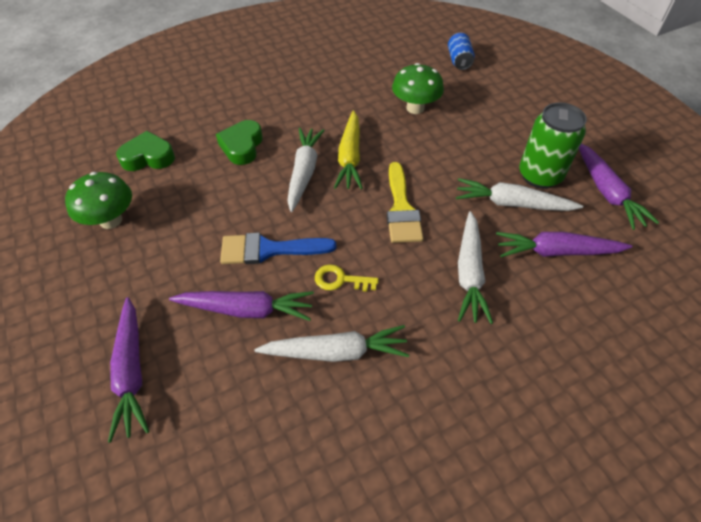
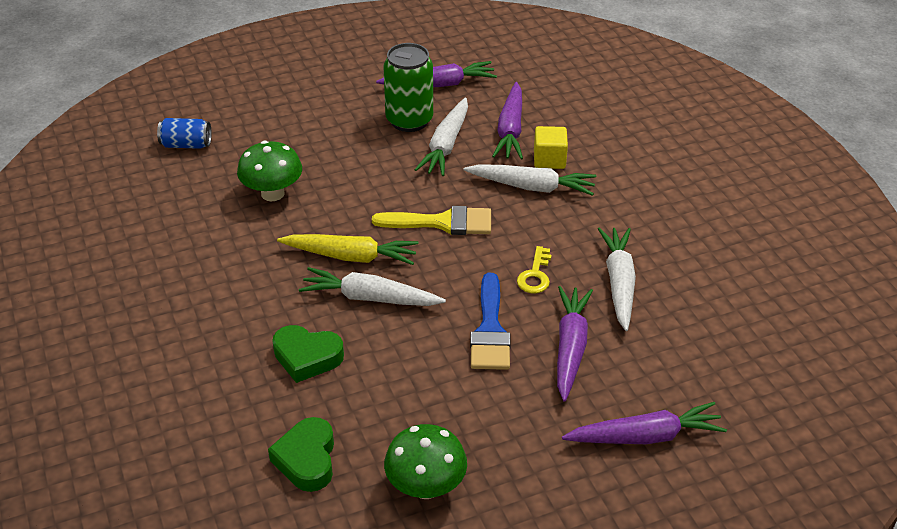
camera: 85 degrees left, 10 degrees down
none -> yellow cube [534,126,568,169]

